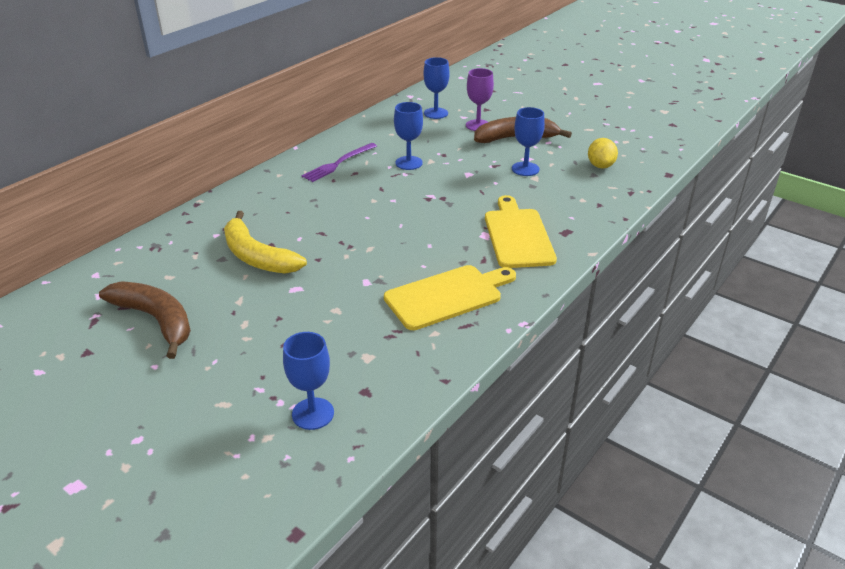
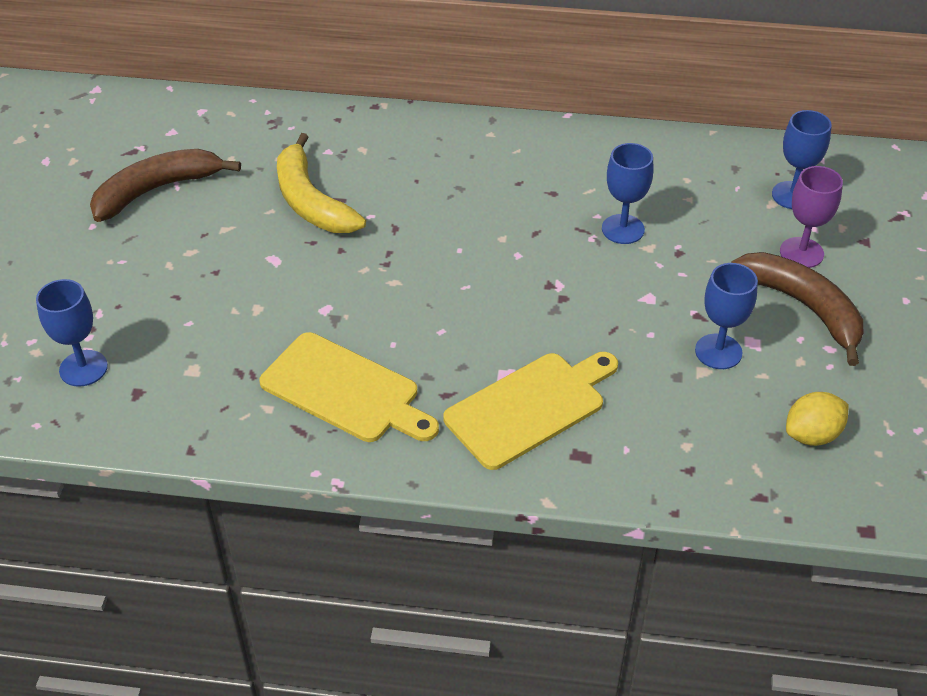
camera: 60 degrees right, 10 degrees up
brown banana [99,281,191,359] -> brown banana turned 135 degrees counterclockwise [90,149,241,222]
yellow banana [224,211,307,274] -> yellow banana turned 45 degrees counterclockwise [277,133,366,233]
purple fork [302,143,377,182] -> none

